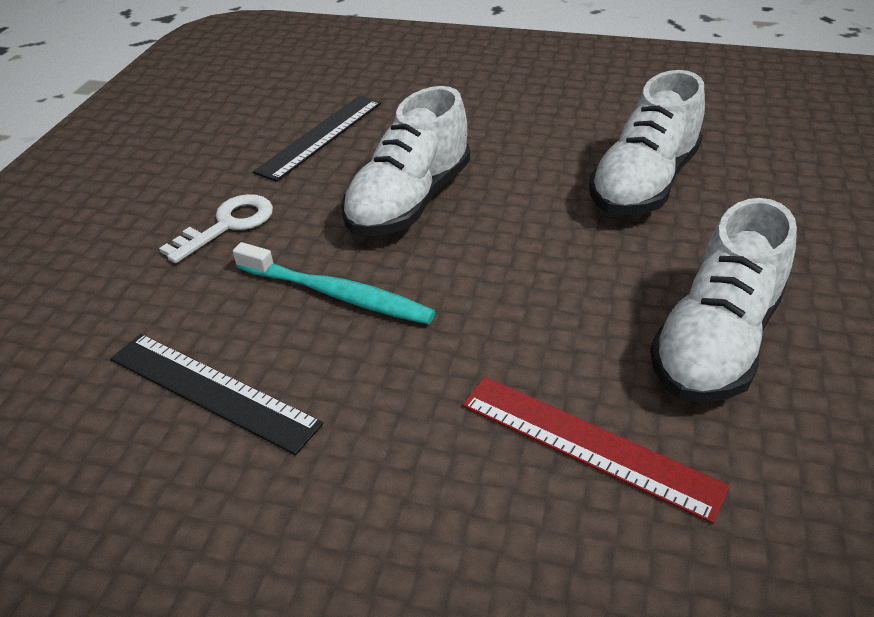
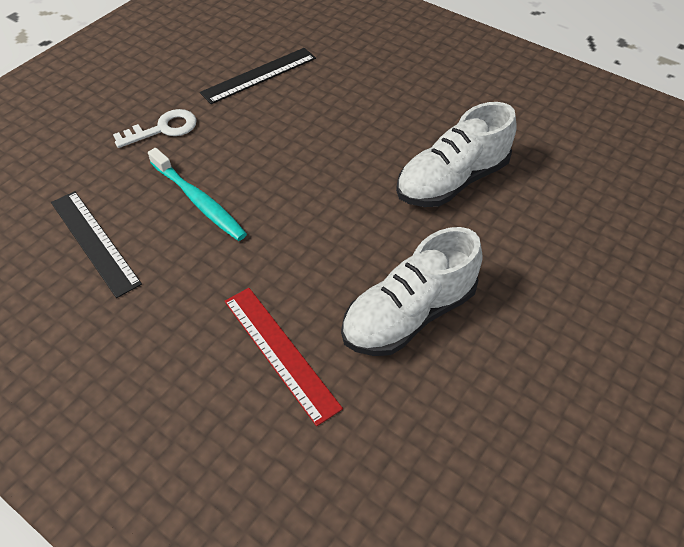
camera: 20 degrees right, 10 degrees up
white shoe [341,86,470,236] -> none

